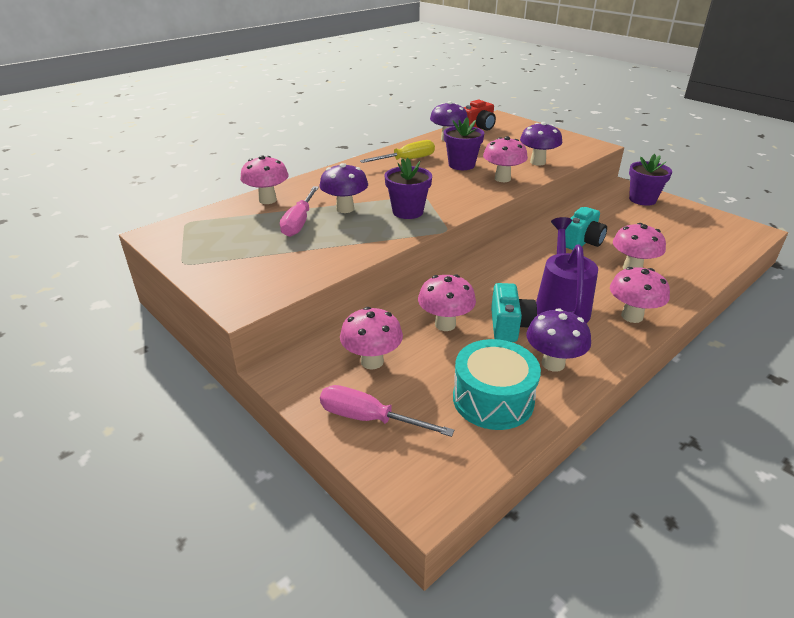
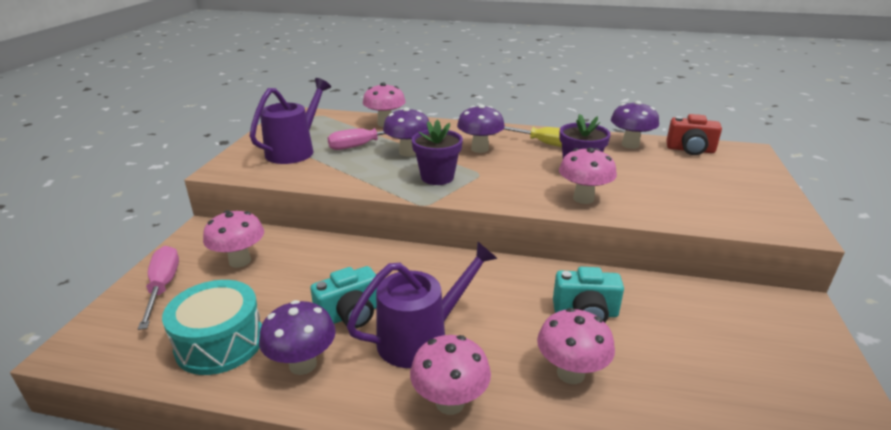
camera: 55 degrees right, 5 degrees down
pink mushroom [418,274,476,331] -> none
purple mushroom [520,122,562,166] -> purple mushroom moved to [457,104,505,153]
purple flower pot [629,154,672,206] -> none
none -> purple watering can [250,78,331,164]

